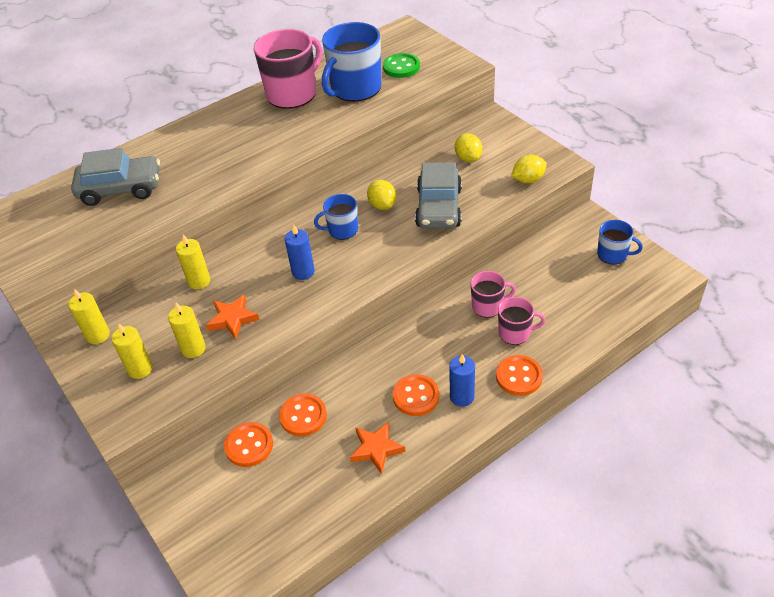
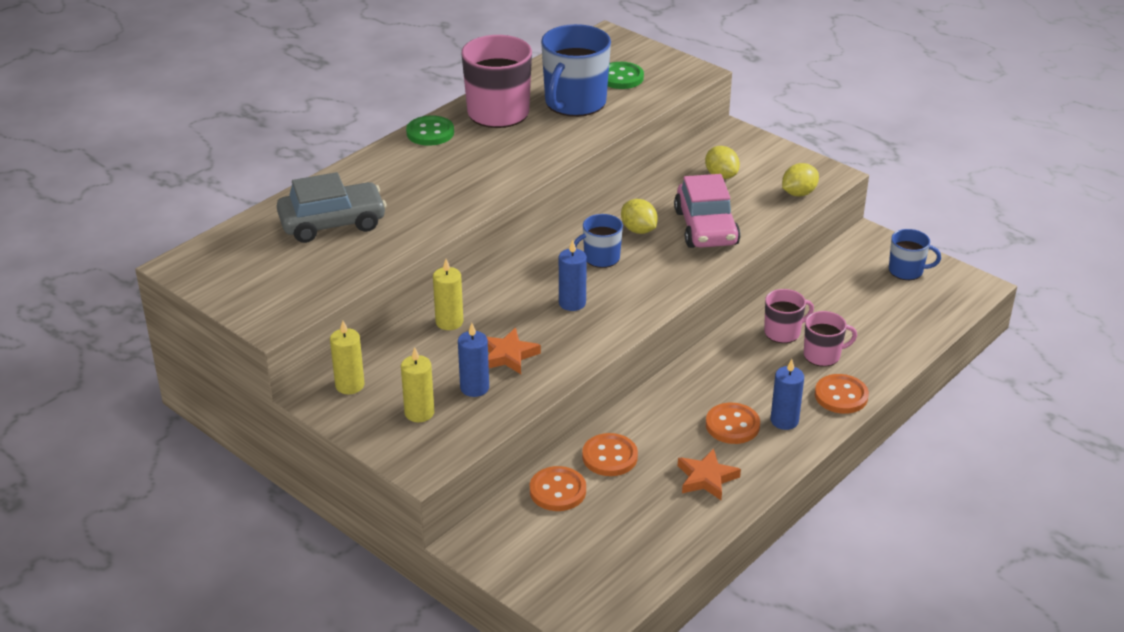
camera: 15 degrees left, 10 degrees down
yellow candle [168,303,206,358] -> blue candle [458,323,489,397]
grey car [415,162,462,228] -> pink car [674,174,740,248]
none -> green button [406,115,454,146]

